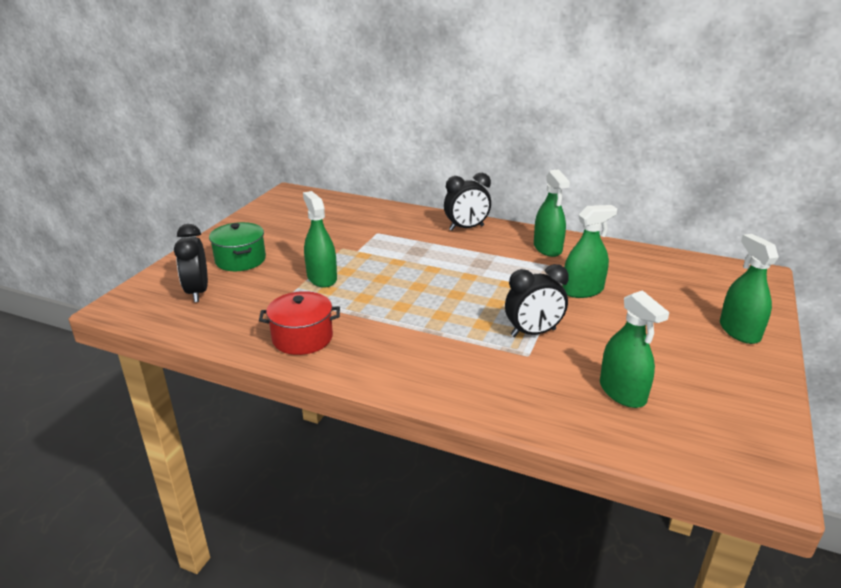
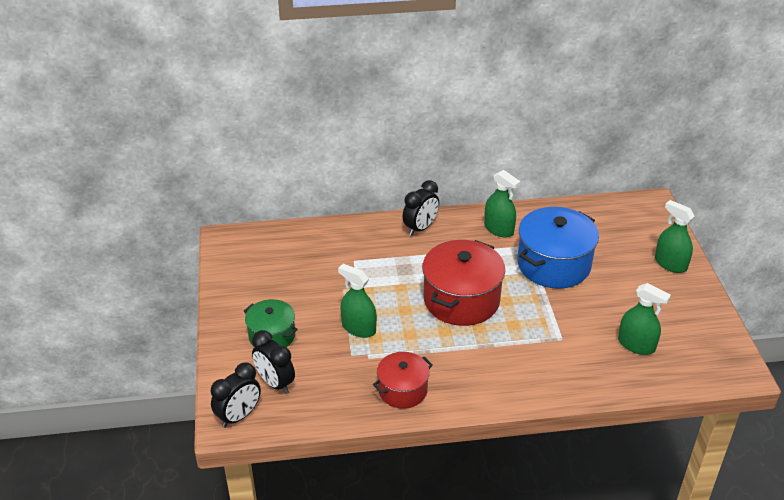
camera: 30 degrees left, 10 degrees up
black clock [505,264,569,337] -> black clock moved to [211,362,261,428]
green spray bottle [562,205,617,298] -> blue pot [518,207,599,289]
none -> red pot [422,240,505,326]

